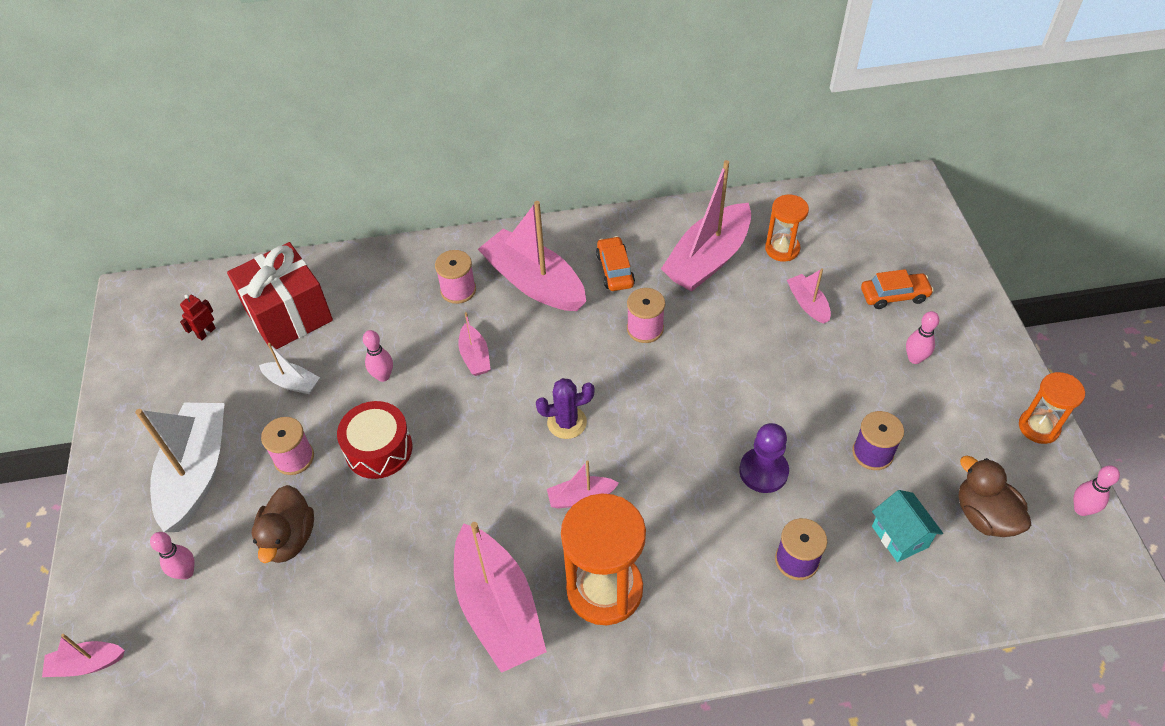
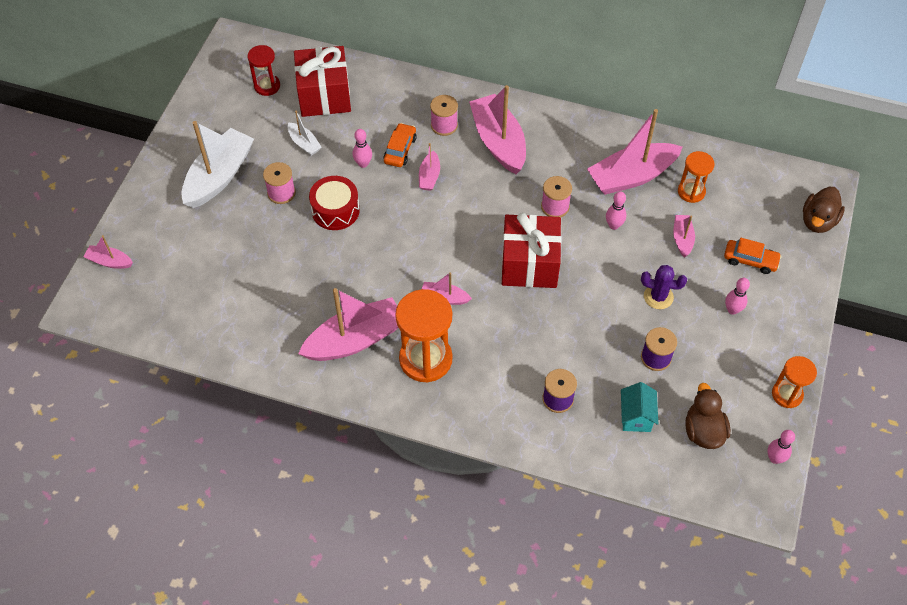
camera: 25 degrees right, 5 degrees up
pink bowling pin [150,532,195,580] -> pink bowling pin moved to [606,191,626,230]
red robot [180,294,216,340] -> red hourglass [247,45,280,96]
brown duck [252,485,314,563] -> brown duck moved to [803,187,845,233]
pink boat [454,522,547,673] -> pink boat turned 120 degrees counterclockwise [298,288,399,361]
purple cactus [536,378,595,439] -> purple cactus moved to [641,265,687,309]
orange car [596,236,635,291] -> orange car moved to [383,123,417,167]
purple pawn [739,423,789,493] -> none
none -> red gift [502,213,562,288]

